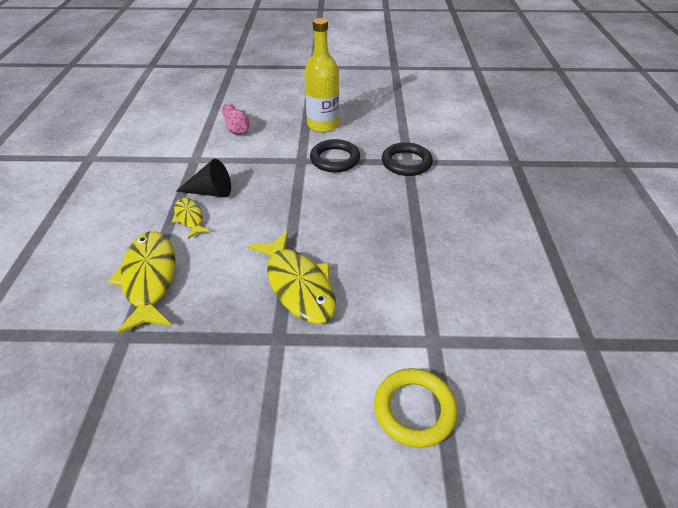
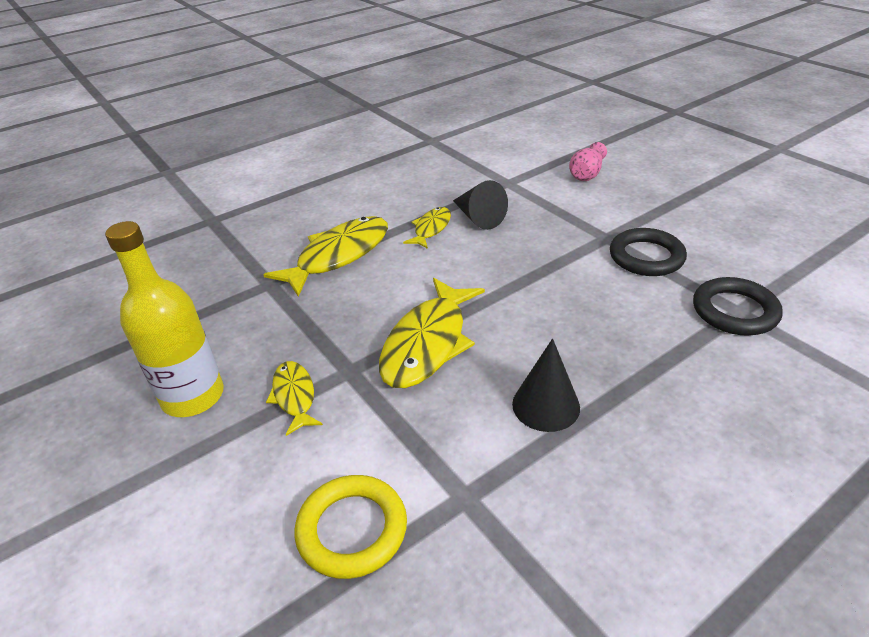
camera: 55 degrees right, 5 degrees down
yellow bottle [304,18,339,133] -> yellow bottle moved to [105,221,224,417]
none -> yellow fish [266,361,323,436]
none -> black cone [512,339,580,432]

